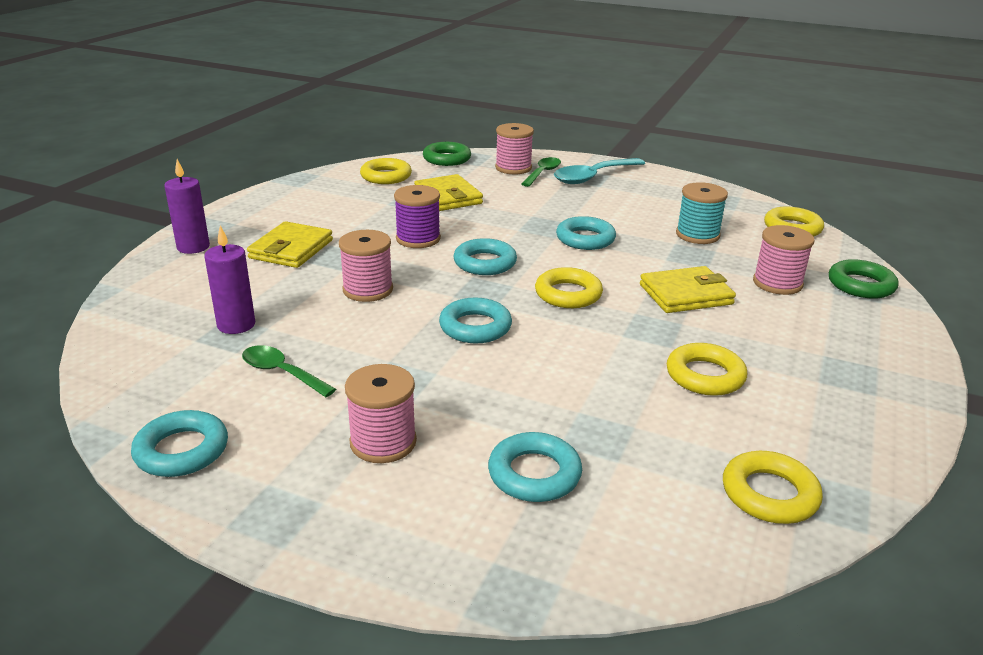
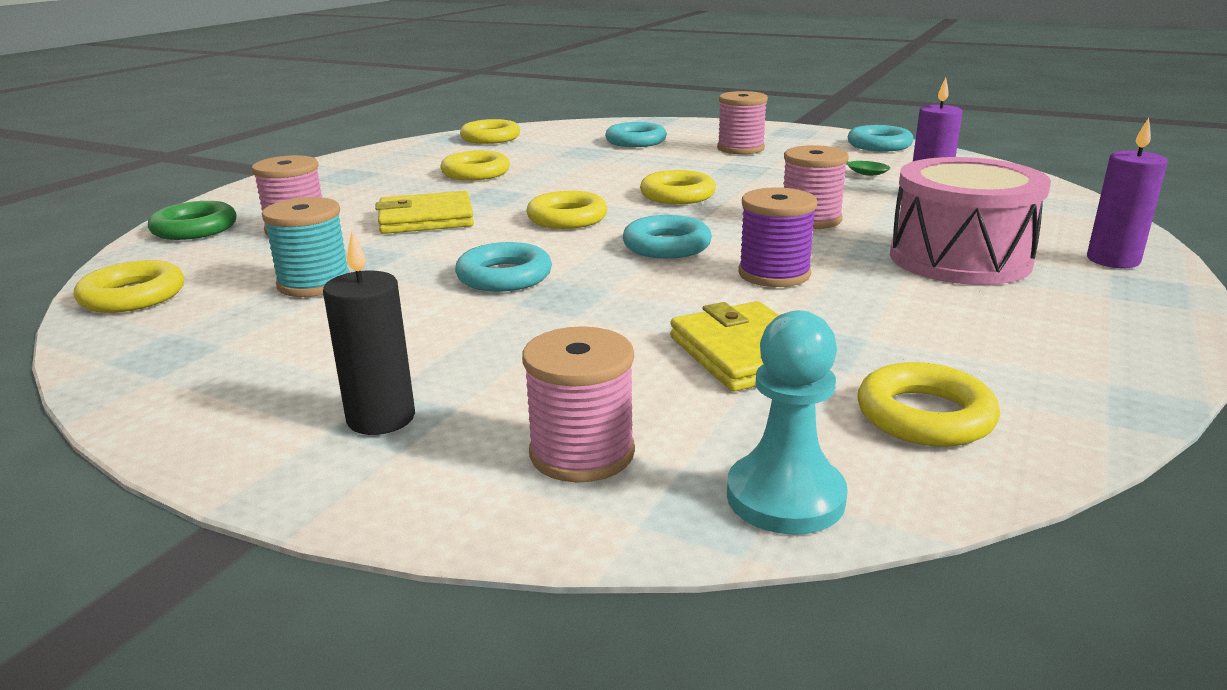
camera: 175 degrees left, 5 degrees down
yellow wallet [247,221,333,268] -> pink drum [890,157,1051,285]
green ring [423,142,471,166] -> turquoise pawn [727,310,848,535]
turquoise ring [439,298,512,343] -> yellow ring [640,170,716,204]
green spoon [521,157,561,187] -> none
turquoise spoon [554,158,645,184] -> black candle [323,231,415,435]

